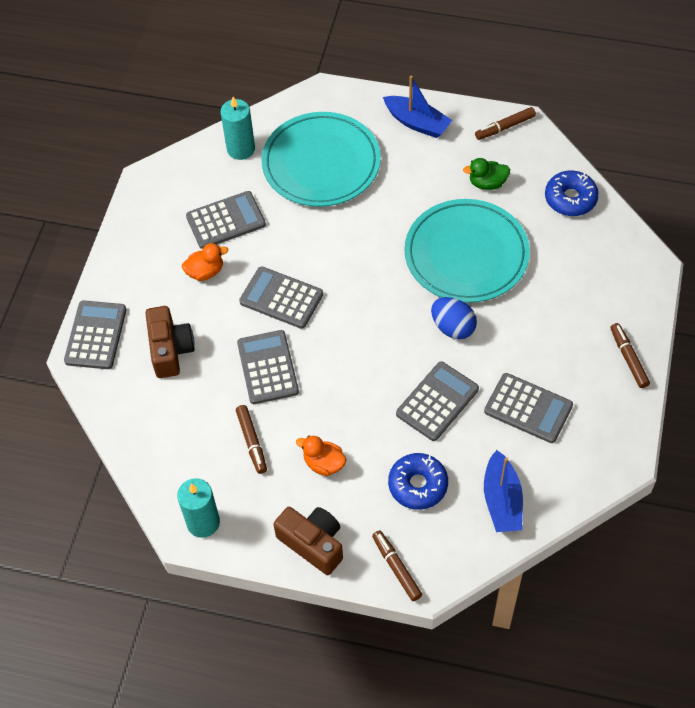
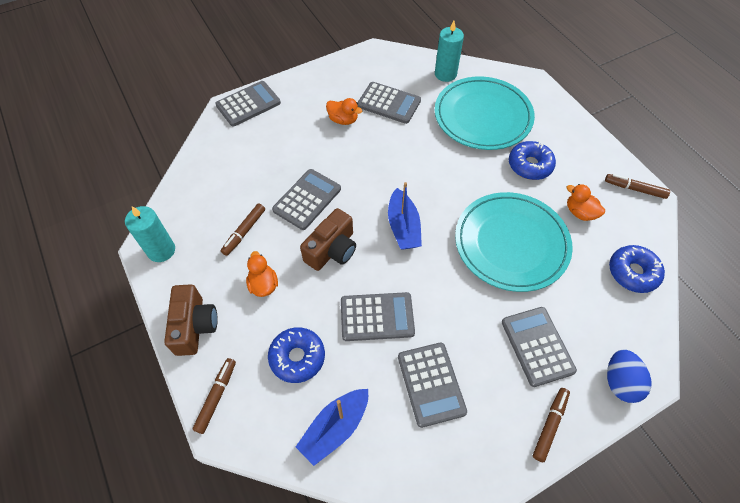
camera: 45 degrees right, 0 degrees up
brown camera [145,306,195,378] -> brown camera moved to [300,208,356,271]
grey calculator [239,266,323,329] -> grey calculator moved to [502,307,577,387]
blue boat [383,75,452,138] -> blue boat moved to [388,182,422,250]
blue egg [431,297,477,339] -> blue egg moved to [607,349,651,403]
green duck [463,158,510,190] -> orange duck [566,184,605,221]
none -> blue donut [509,141,556,180]

